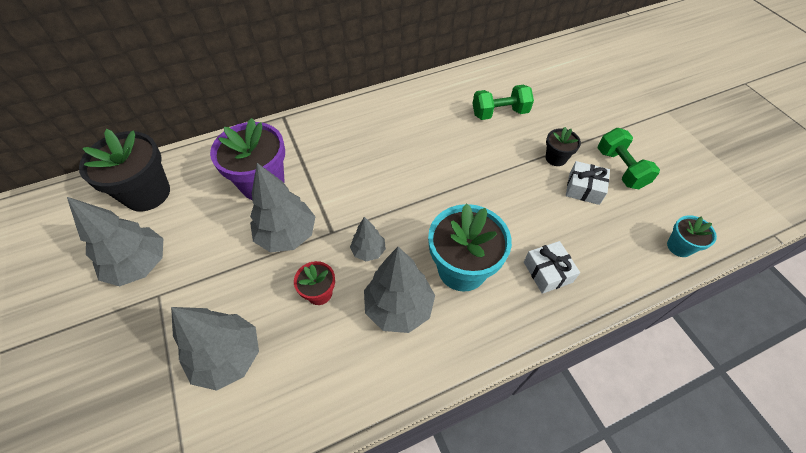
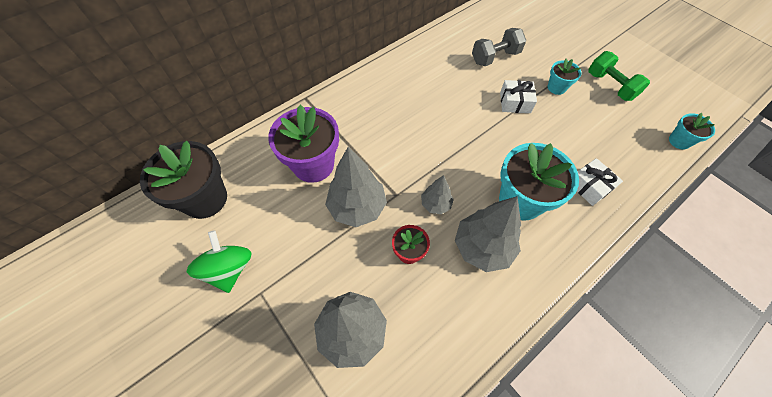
camera: 15 degrees left, 5 degrees up
grey tree [67,197,163,286] -> green spinning top [187,230,252,293]
green dumbbell [472,85,534,120] -> grey dumbbell [472,28,527,66]
black flower pot [546,127,581,166] -> turquoise flower pot [548,58,581,95]
white gift [566,161,610,205] -> white gift moved to [500,80,537,113]

